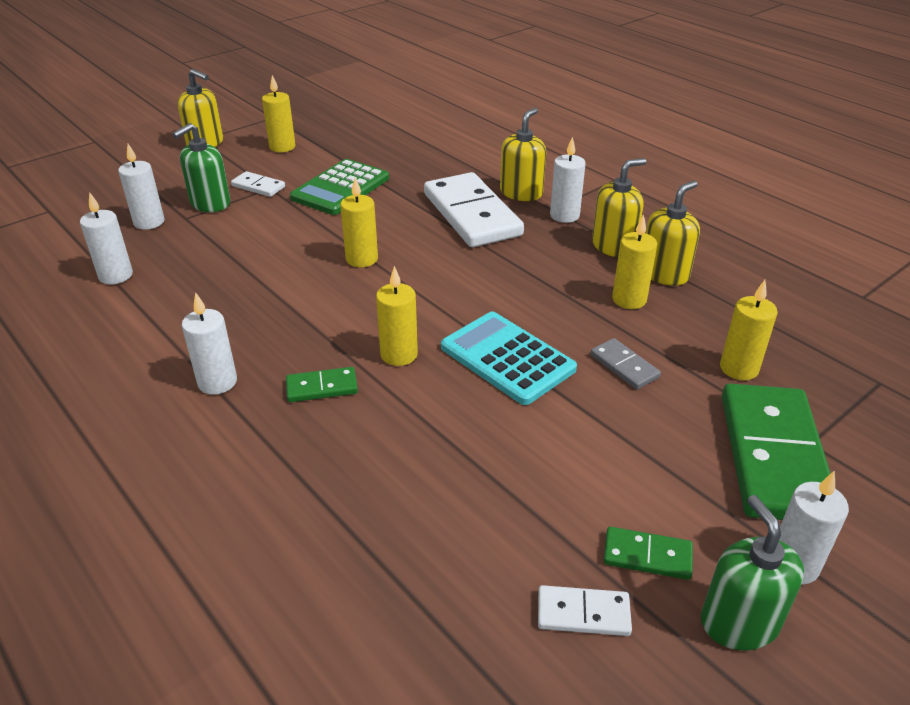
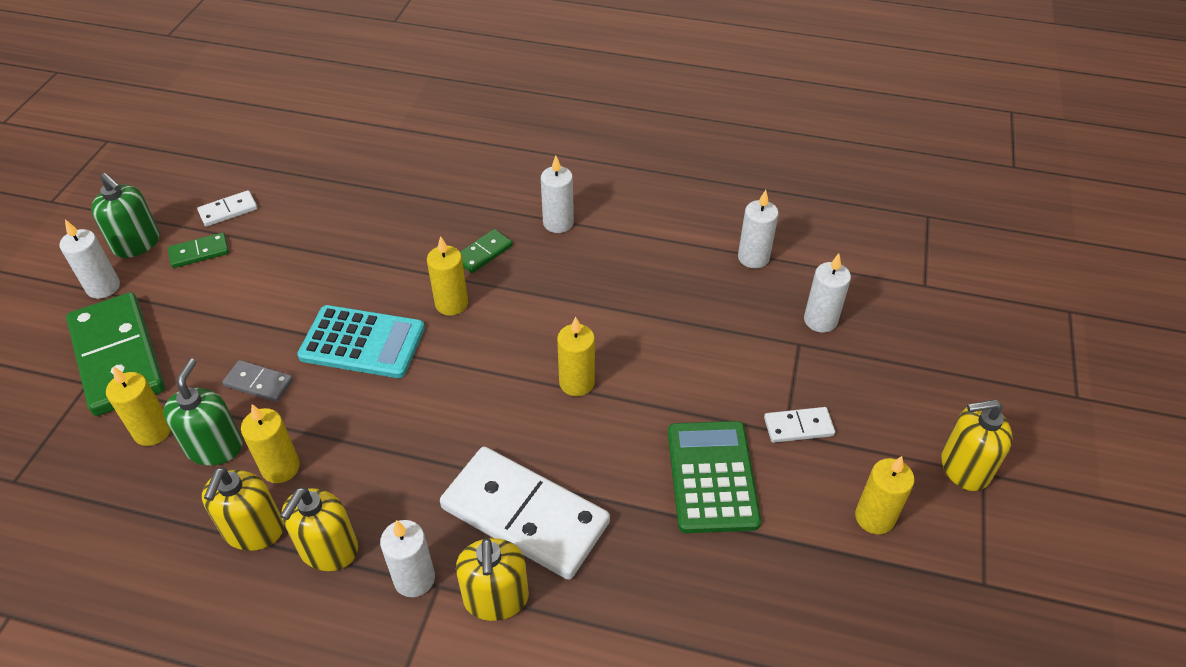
camera: 145 degrees right, 10 degrees up
green soap dispenser [173,123,230,212] -> green soap dispenser moved to [163,358,243,466]

